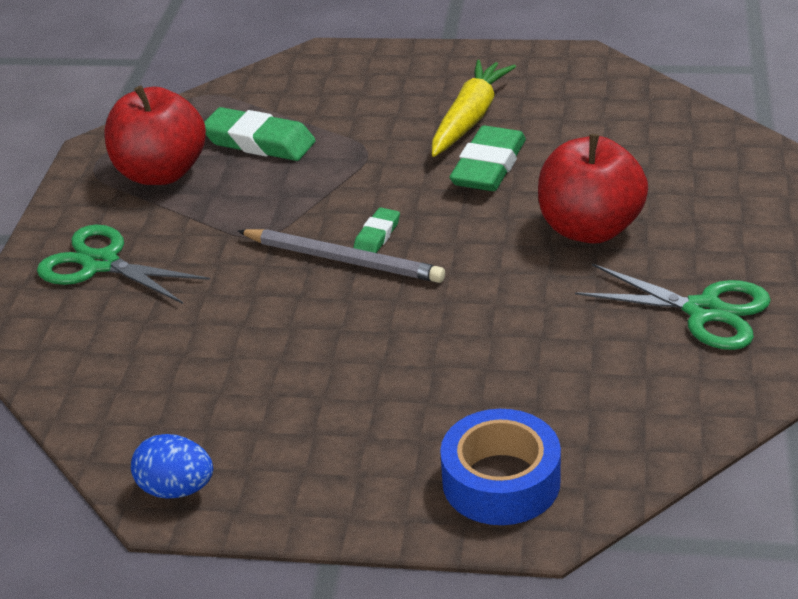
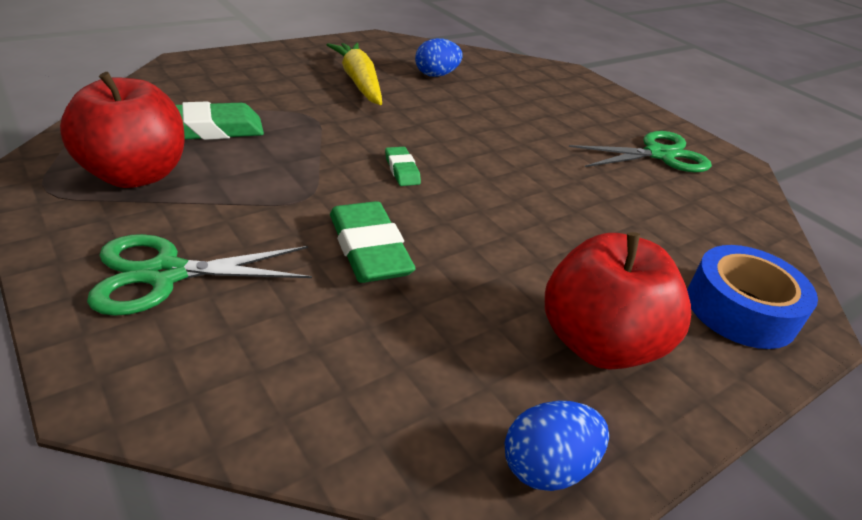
camera: 50 degrees left, 0 degrees up
grey pencil [238,229,445,283] -> none
green eraser [449,126,526,191] -> green eraser moved to [330,201,416,283]
red apple [538,134,648,244] -> red apple moved to [545,232,691,370]
none -> blue egg [415,38,463,77]

